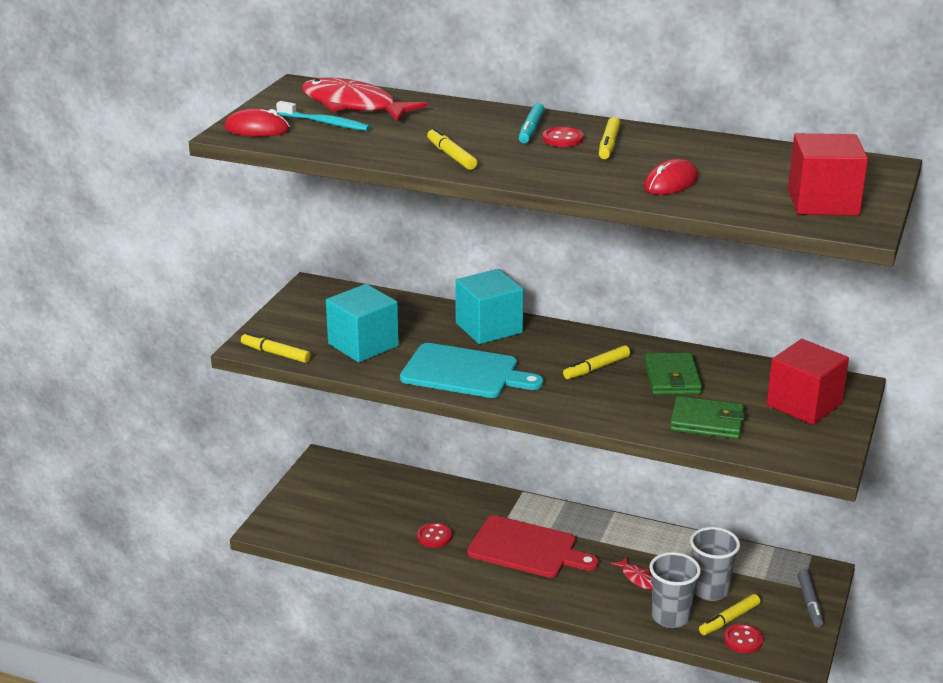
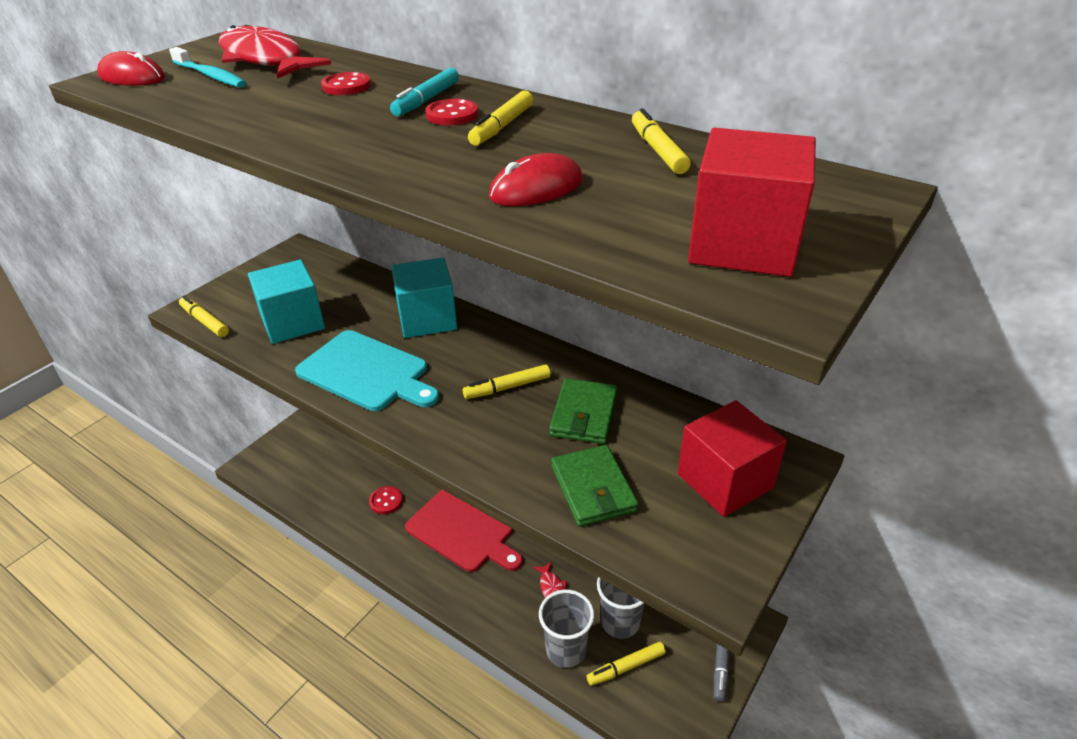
camera: 15 degrees right, 10 degrees up
yellow marker [427,128,477,170] -> yellow marker moved to [632,108,691,174]
green wallet [670,396,745,439] -> green wallet turned 45 degrees clockwise [551,445,638,527]
red button [724,624,763,653] -> red button moved to [321,72,371,95]

